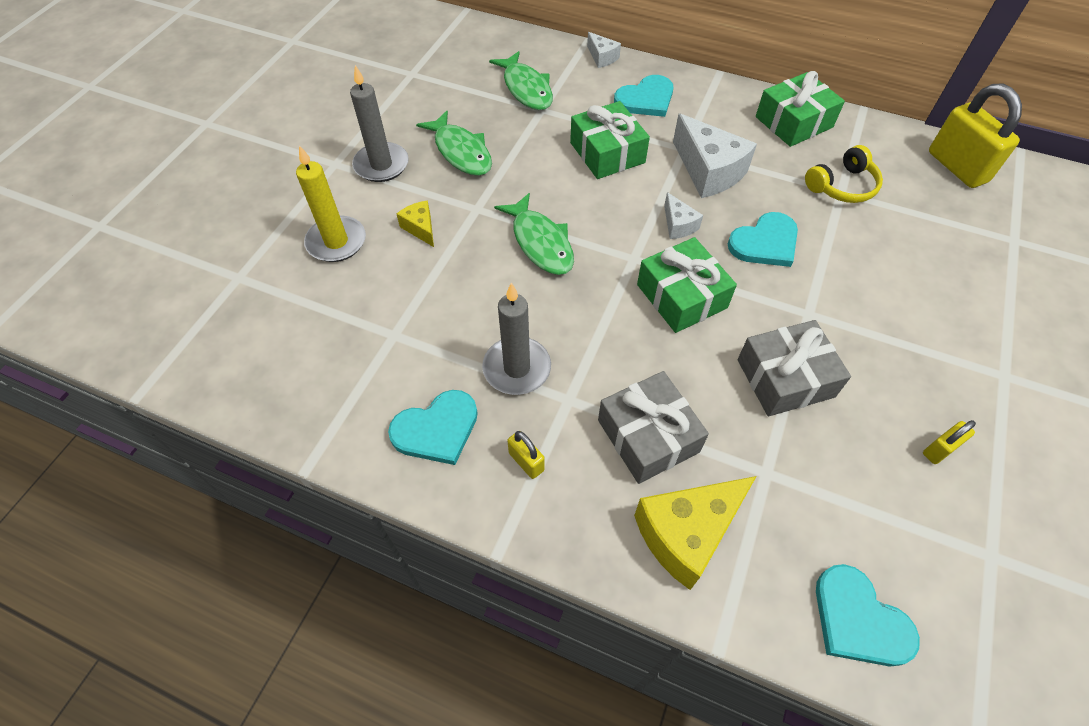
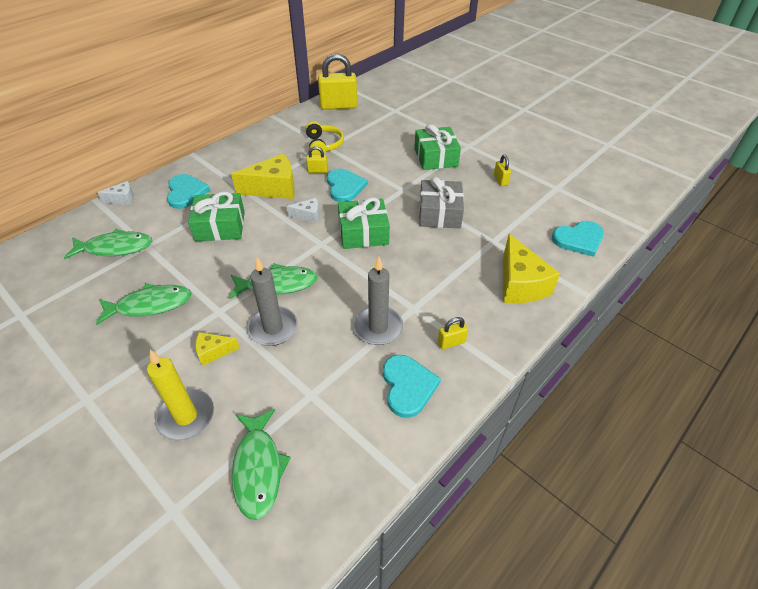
camera: 70 degrees left, 10 degrees down
grey candle [350,65,409,182] -> grey candle moved to [247,257,298,346]
grey gift [598,371,709,484] -> none
white cheese [673,113,757,198] -> yellow cheese [231,154,295,199]
green gift [756,71,845,147] -> green gift moved to [414,124,461,170]
none -> green fish [232,409,291,520]
none -> yellow padlock [306,146,328,173]

